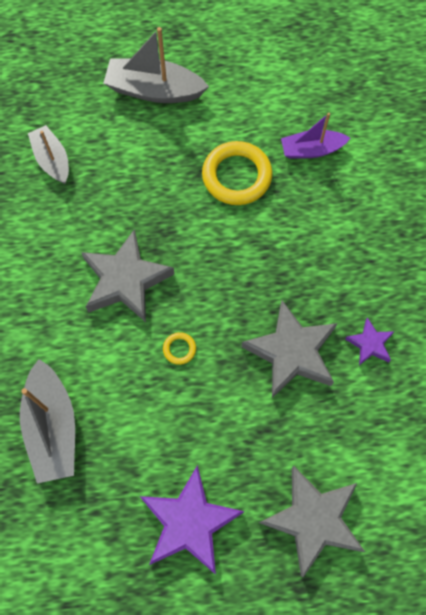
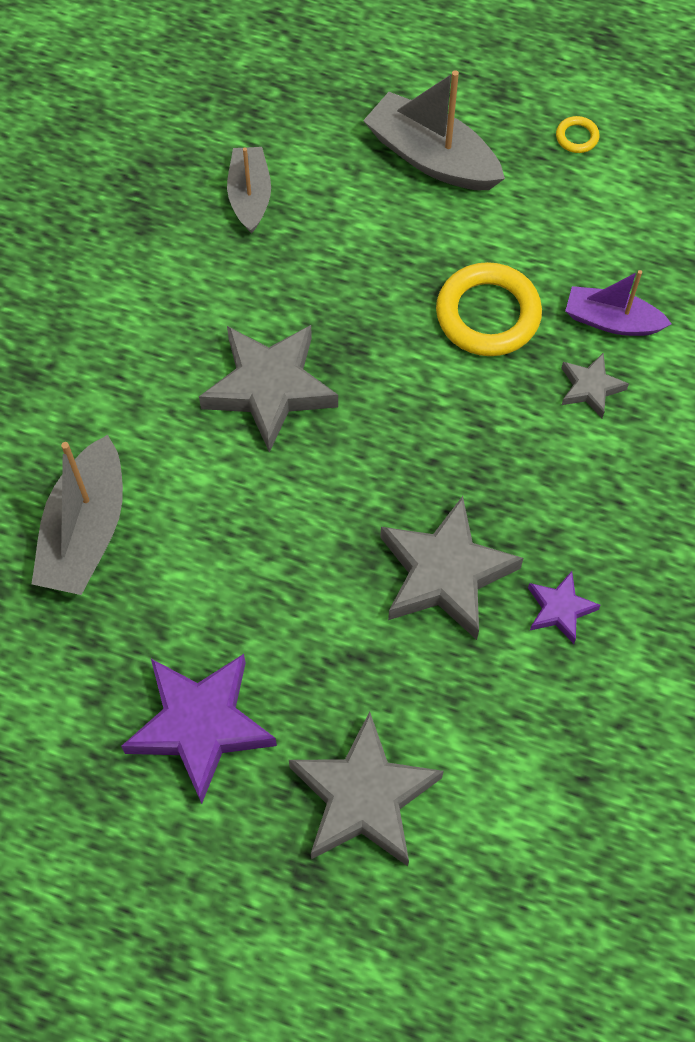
camera: 25 degrees right, 5 degrees down
yellow ring [163,332,196,365] -> yellow ring moved to [556,116,599,153]
none -> grey star [562,352,629,418]

